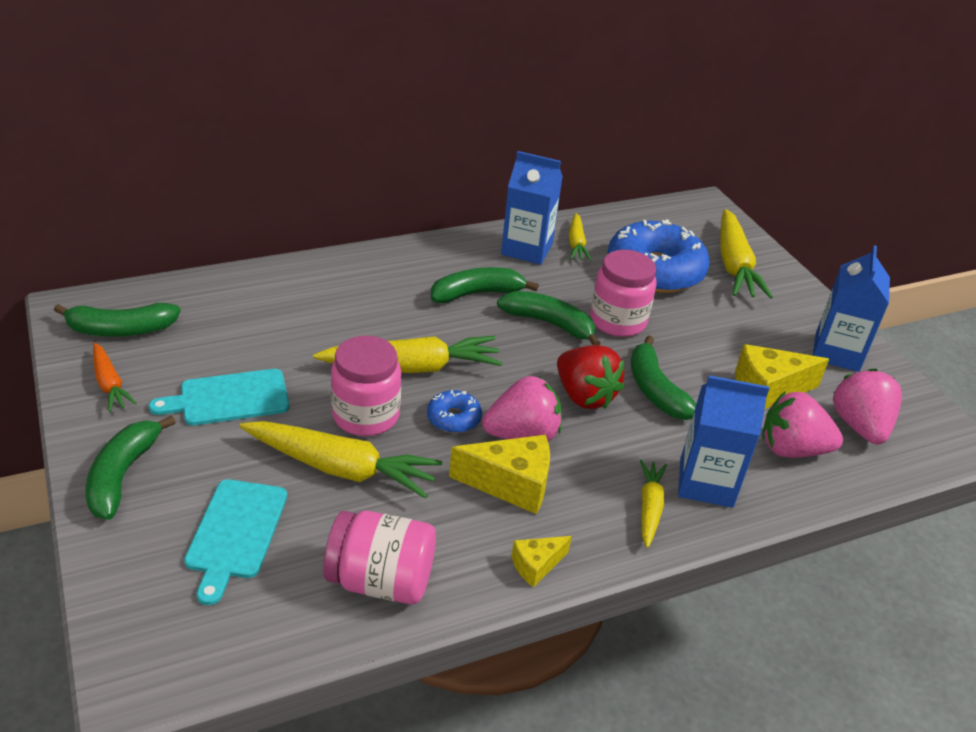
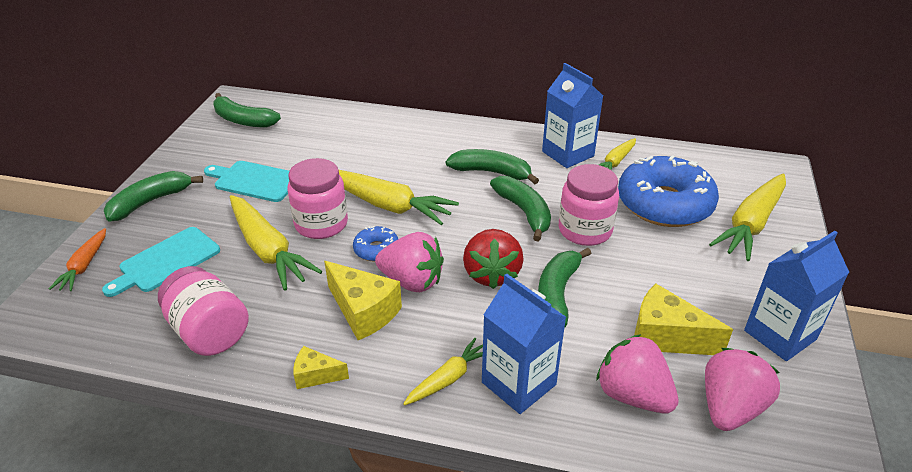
camera: 40 degrees right, 0 degrees up
orange carrot [93,343,137,412] -> orange carrot moved to [49,228,106,291]

